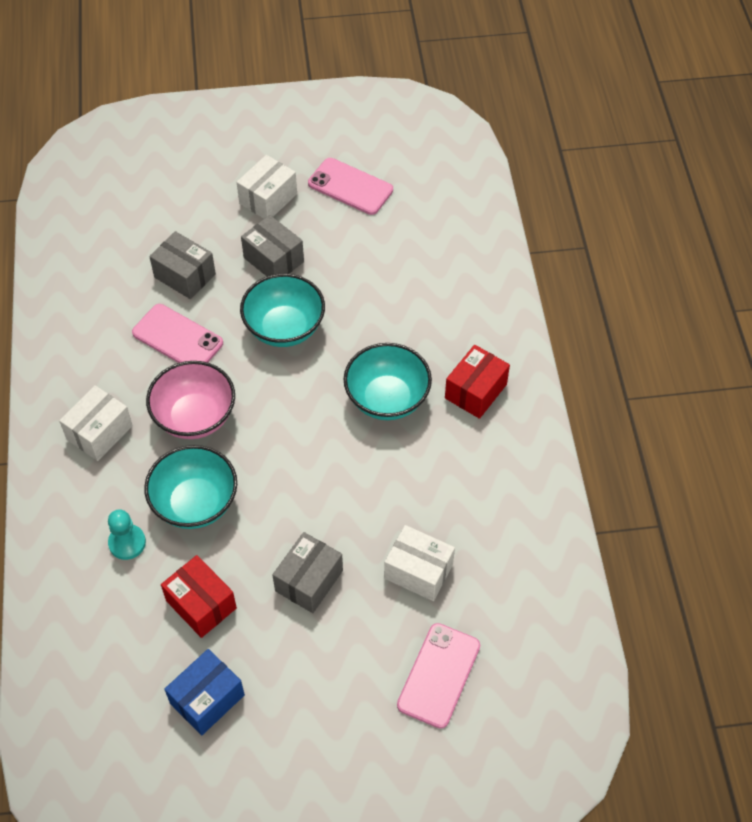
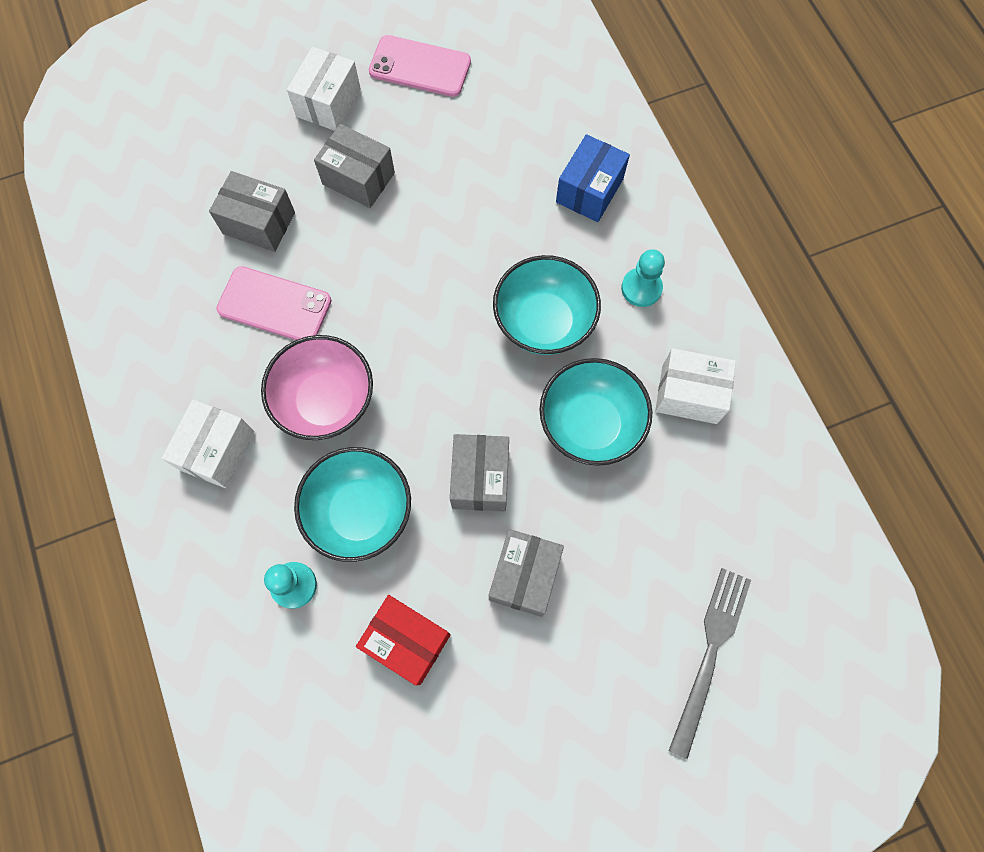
camera: 15 degrees left, 15 degrees up
blue box [164,649,245,735] -> blue box moved to [556,134,630,222]
turquoise bowl [240,274,325,347] -> turquoise bowl moved to [540,358,652,466]
white box [384,525,455,601] -> white box moved to [655,348,736,424]
pink phone [397,623,480,729] -> grey fork [669,568,751,759]
red box [445,345,510,419] -> turquoise pawn [621,249,665,307]
none -> grey box [450,434,509,511]

